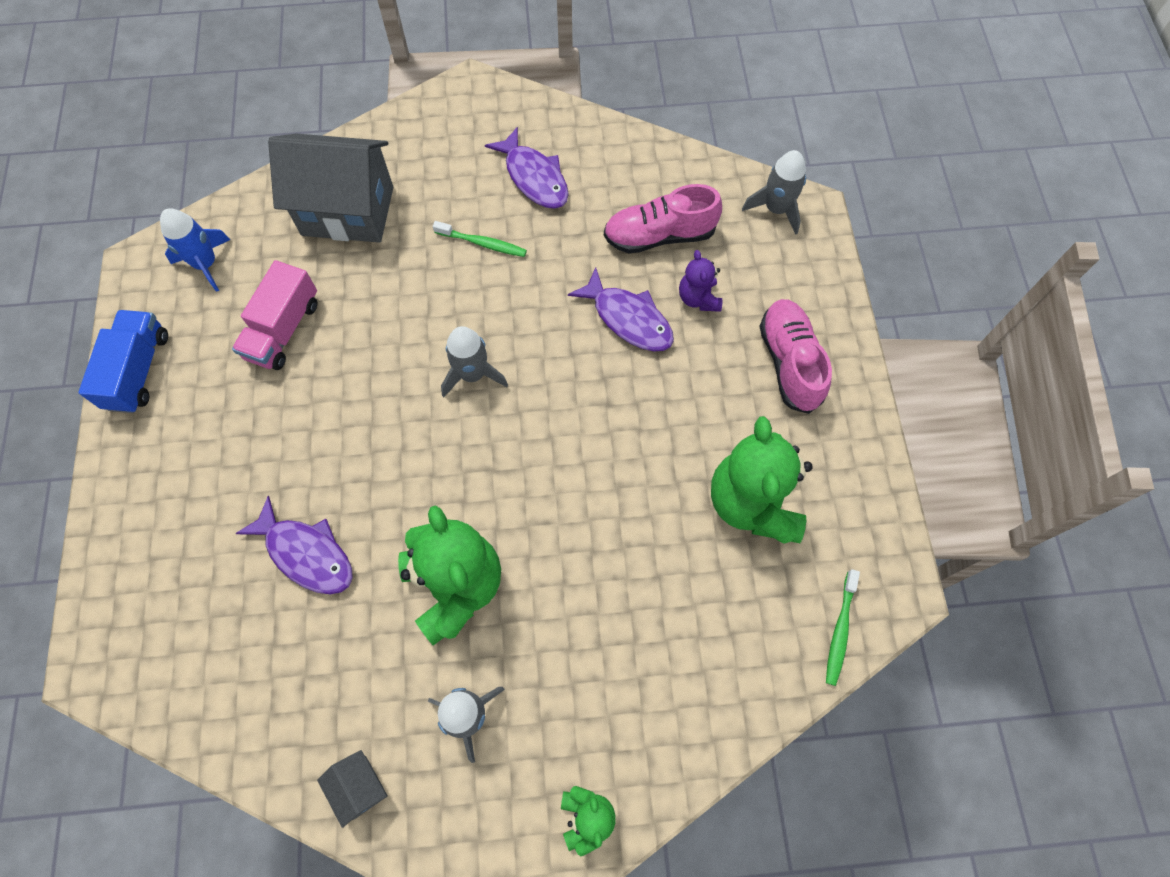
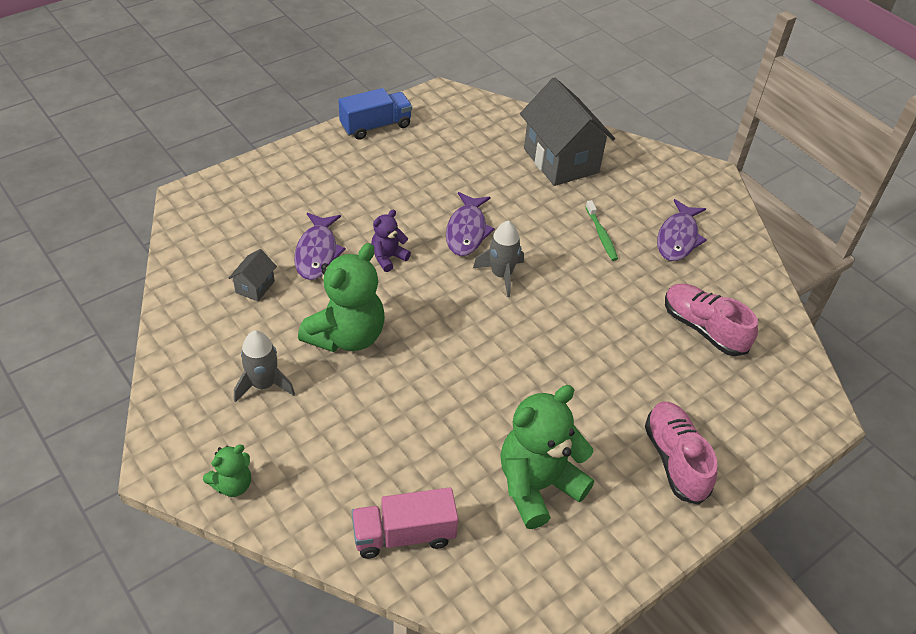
camera: 55 degrees right, 20 degrees down
blue rocket [160,208,231,292] -> none
pink truck [232,260,317,370] -> pink truck moved to [351,487,458,559]
grey house [317,750,388,828] -> grey house moved to [229,249,277,301]
purple fish [568,267,674,352] -> purple fish moved to [446,192,495,256]
purple teddy bear [679,250,722,312] -> purple teddy bear moved to [371,210,411,272]
grey rocket [742,150,806,235] -> none
pink shoe [759,299,832,414] -> pink shoe turned 60 degrees counterclockwise [645,401,718,505]
green toothbrush [826,569,860,686] -> none

